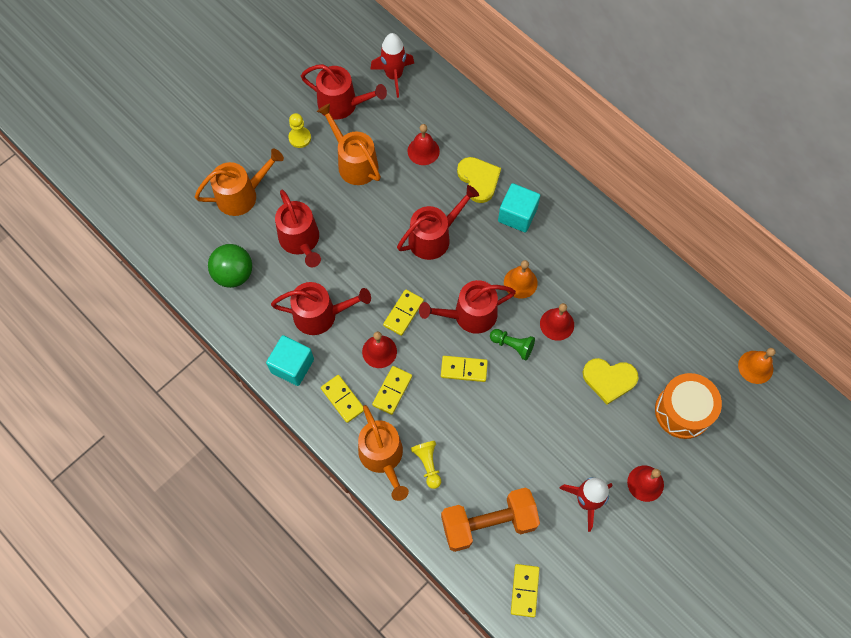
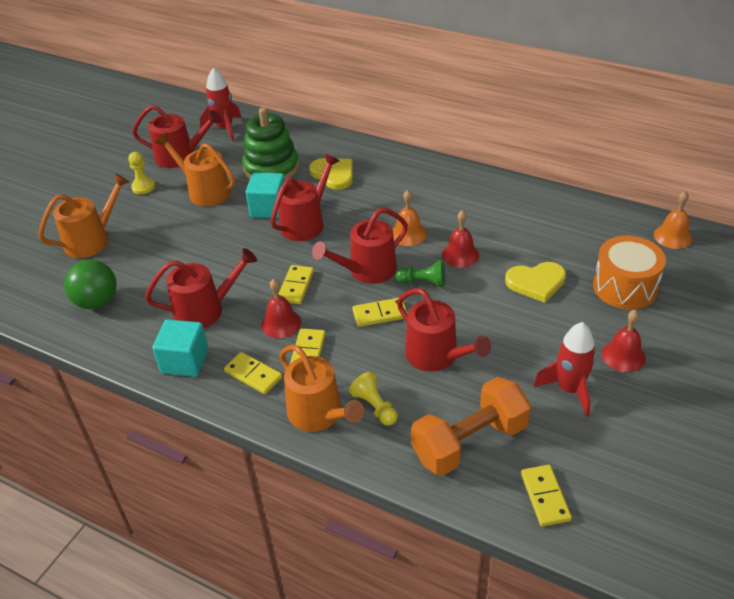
camera: 15 degrees left, 25 degrees down
red watering can [275,190,321,267] -> red watering can moved to [397,288,491,371]
red bell [407,124,440,165] -> green stacking toy [242,108,299,180]
turquoise cube [498,183,540,232] -> turquoise cube moved to [246,173,285,218]

